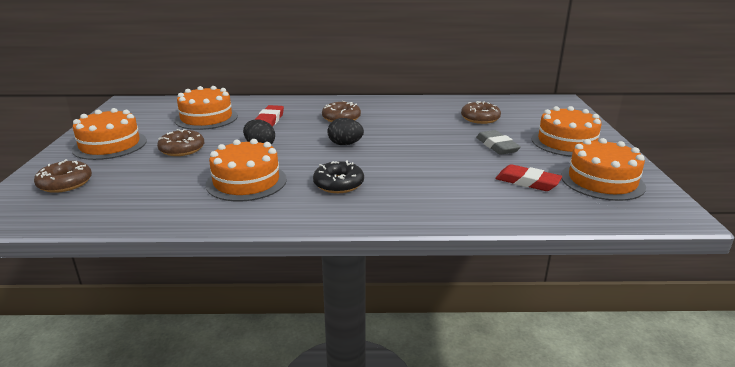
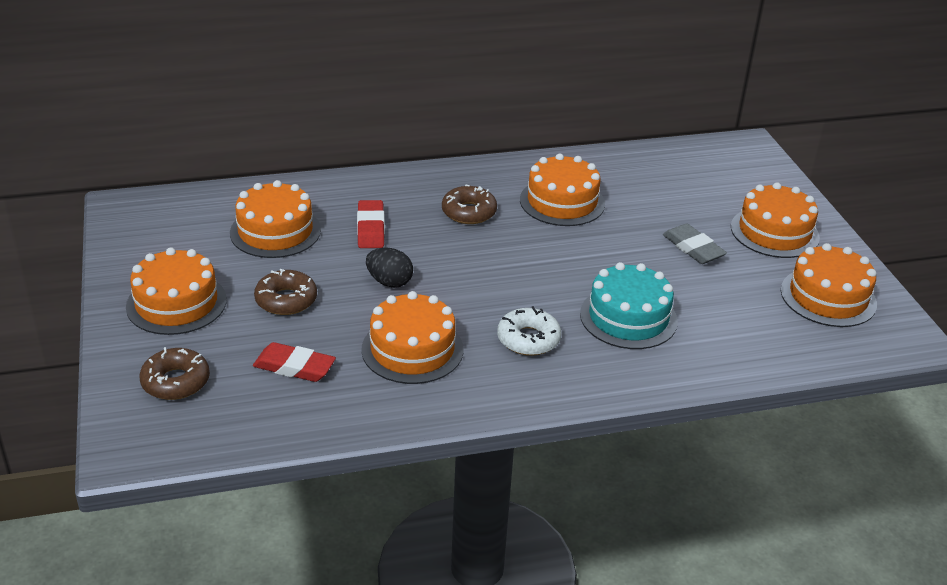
camera: 15 degrees left, 10 degrees up
black donut [313,160,364,193] -> white donut [497,306,561,356]
black egg [327,118,364,145] -> none
brown donut [461,101,501,124] -> none
red eraser [495,164,562,191] -> red eraser moved to [253,342,336,382]
none -> orange cake [520,153,605,226]
none -> turquoise cake [580,262,678,349]

